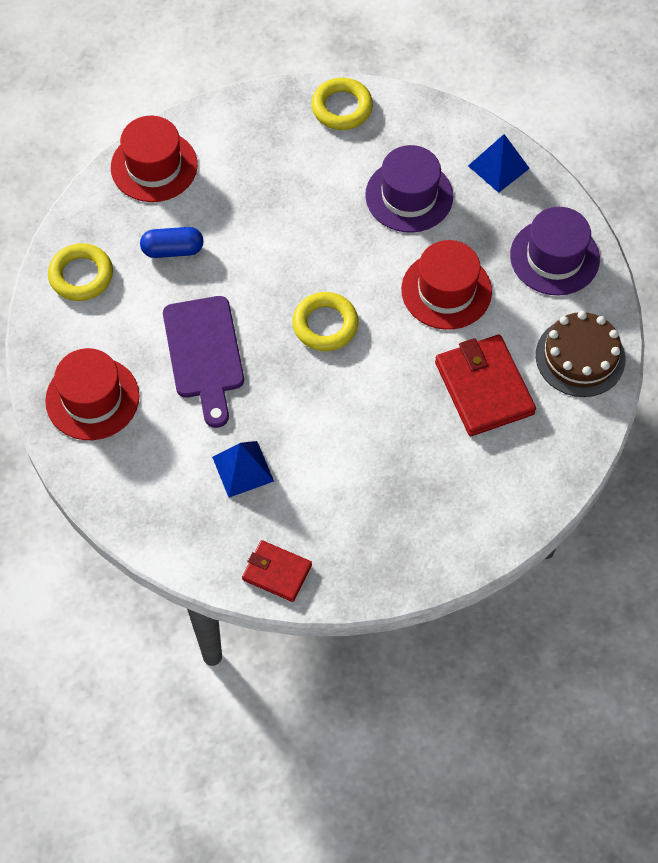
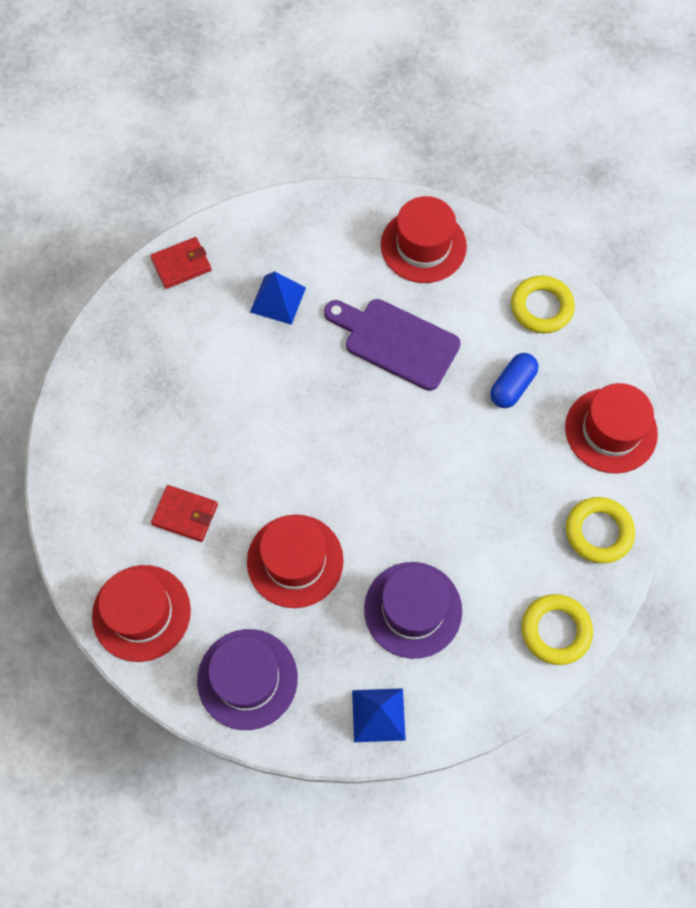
camera: 130 degrees right, 5 degrees up
yellow ring [292,292,358,351] -> yellow ring moved to [566,497,635,564]
red wallet [435,334,536,436] -> red wallet [151,485,218,542], size x0.59
brown cake [536,311,625,397] -> red hat [92,565,191,662]

